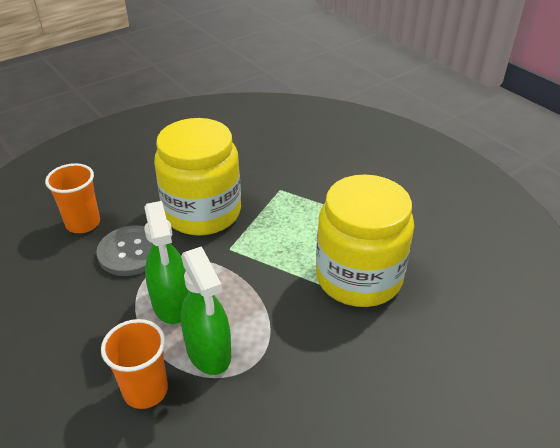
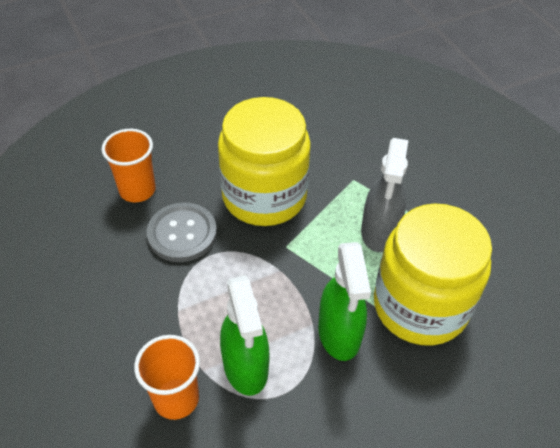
camera: 10 degrees right, 10 degrees up
green spray bottle [144,201,189,324] -> green spray bottle moved to [318,242,371,361]
none -> grey spray bottle [361,138,408,252]

